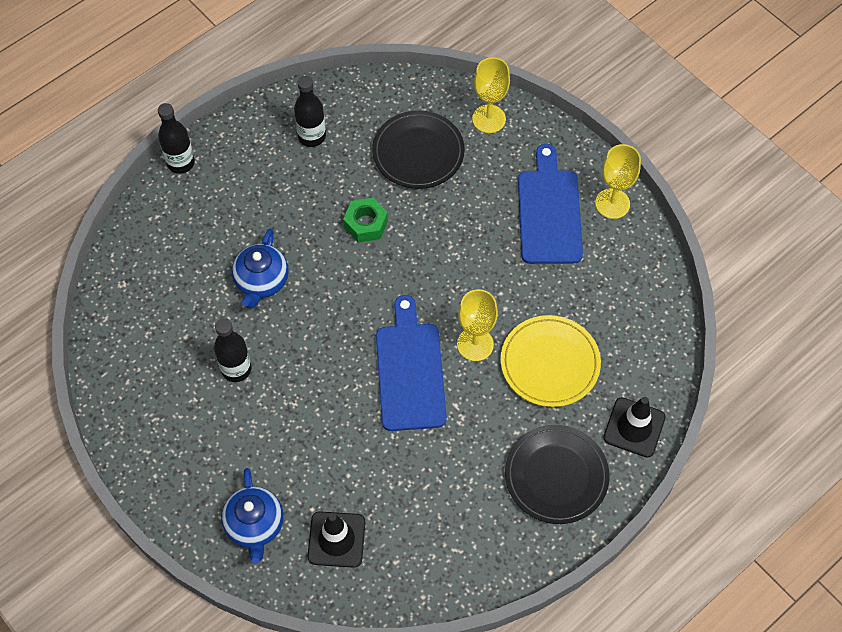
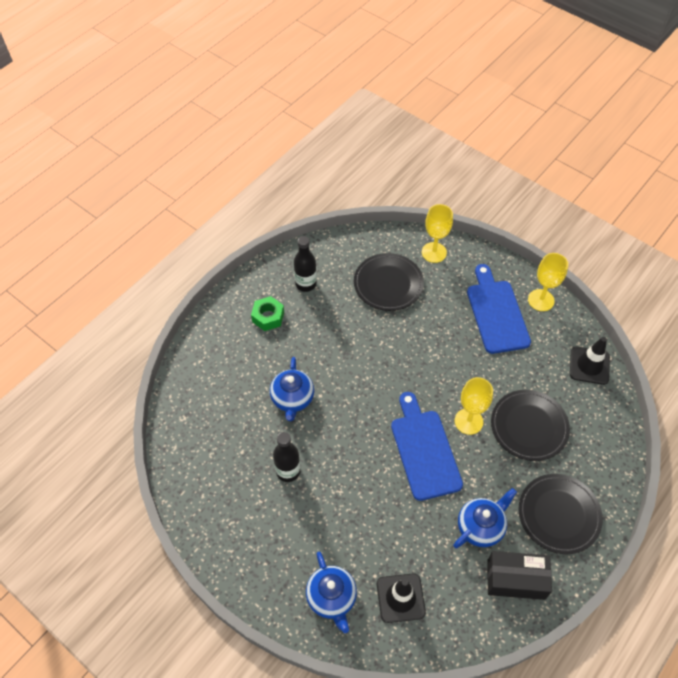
camera: 10 degrees left, 5 degrees down
black bottle [158,103,195,174] -> none
green nut [343,198,388,243] -> green nut moved to [251,296,284,331]
yellow plate [501,315,601,407] -> black plate [491,390,570,461]
black traffic cone [603,397,666,458] -> black traffic cone moved to [570,337,610,385]
none -> blue teapot [453,488,517,549]
none -> black box [487,551,552,600]

